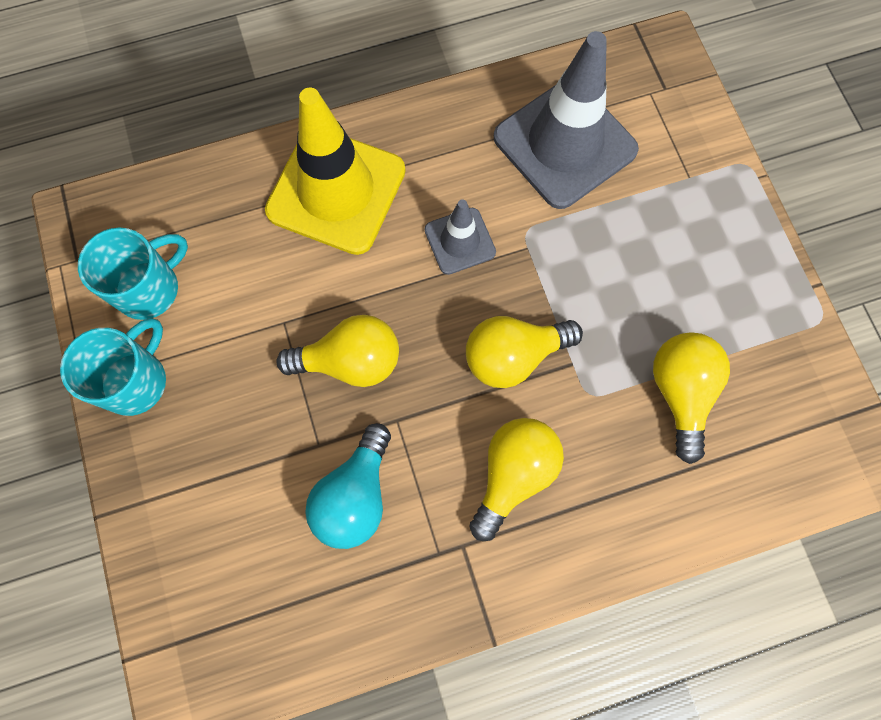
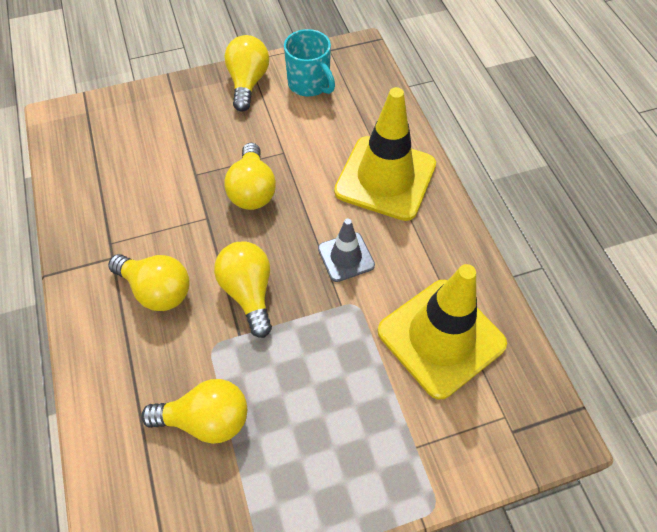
camera: 90 degrees right, 15 degrees down
turquoise mug [60,318,166,416] -> yellow light bulb [224,35,269,112]
turquoise light bulb [305,423,391,549] -> none
grey traffic cone [494,31,639,209] -> yellow traffic cone [378,264,507,399]

